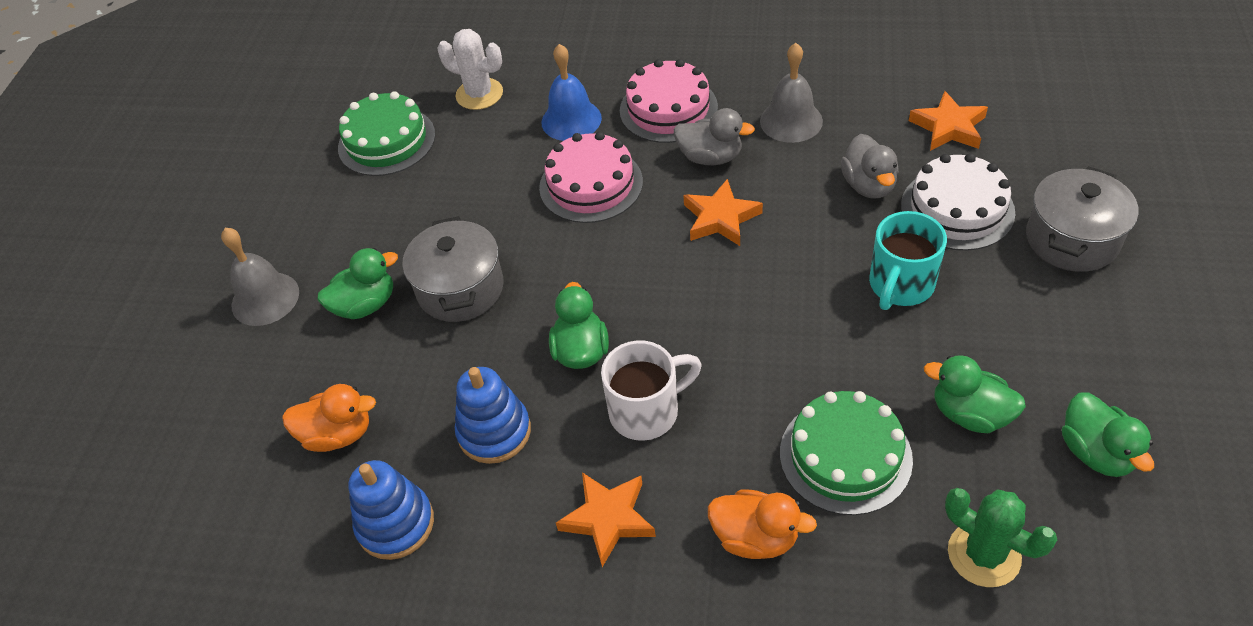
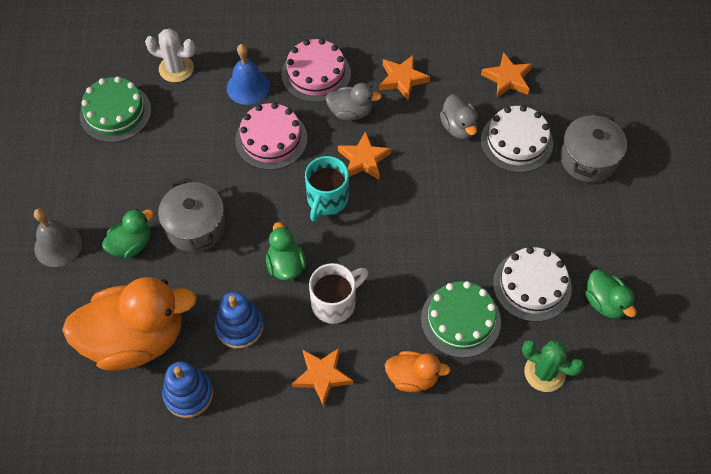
camera: 15 degrees left, 10 degrees up
orange duck [282,384,376,452] -> orange duck [62,277,197,371], size x2.07
grey bell [760,43,823,143] -> orange star [379,54,430,101]
turquoise mug [869,211,947,310] -> turquoise mug moved to [305,156,349,222]
green duck [924,355,1026,433] -> white cake [493,247,572,322]

